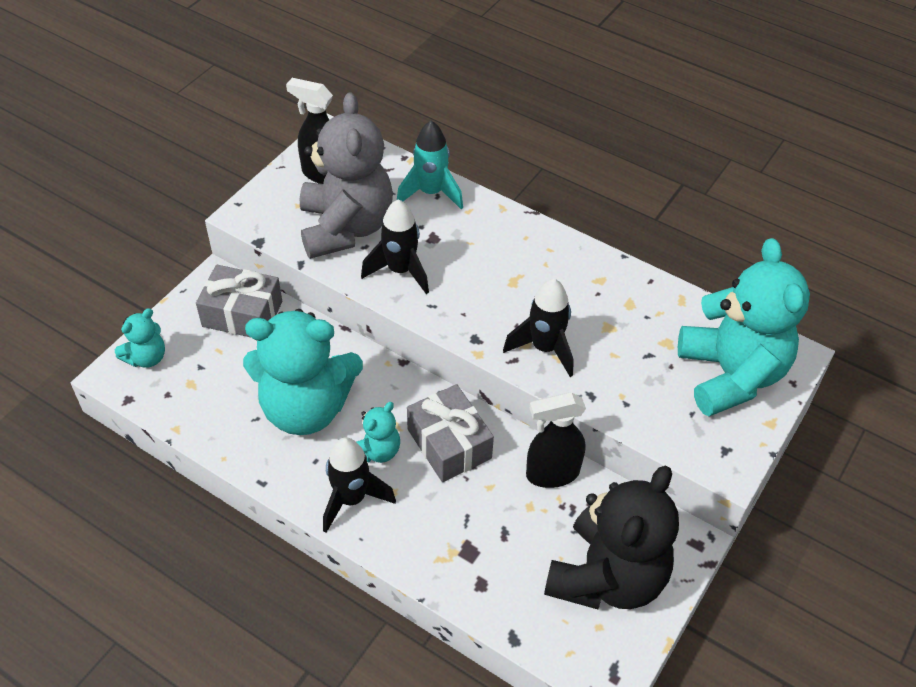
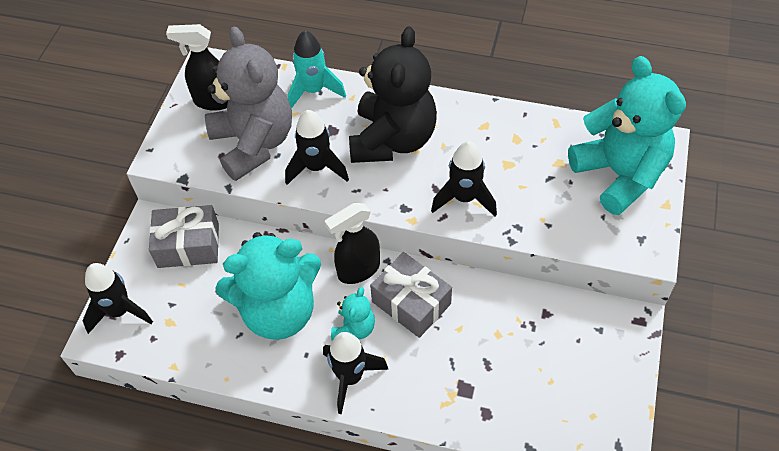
camera: 15 degrees left, 5 degrees up
turquoise teddy bear [115,308,165,368] -> black rocket [83,263,153,334]
black spray bottle [526,392,586,488] -> black spray bottle moved to [325,203,380,284]
black teddy bear [544,466,679,609] -> black teddy bear moved to [349,26,437,163]

